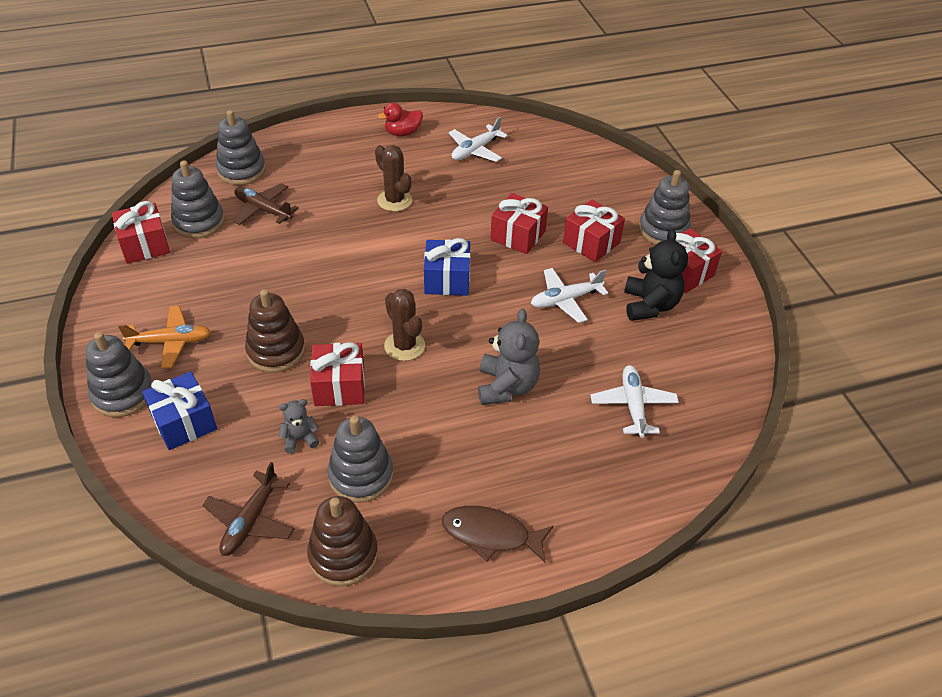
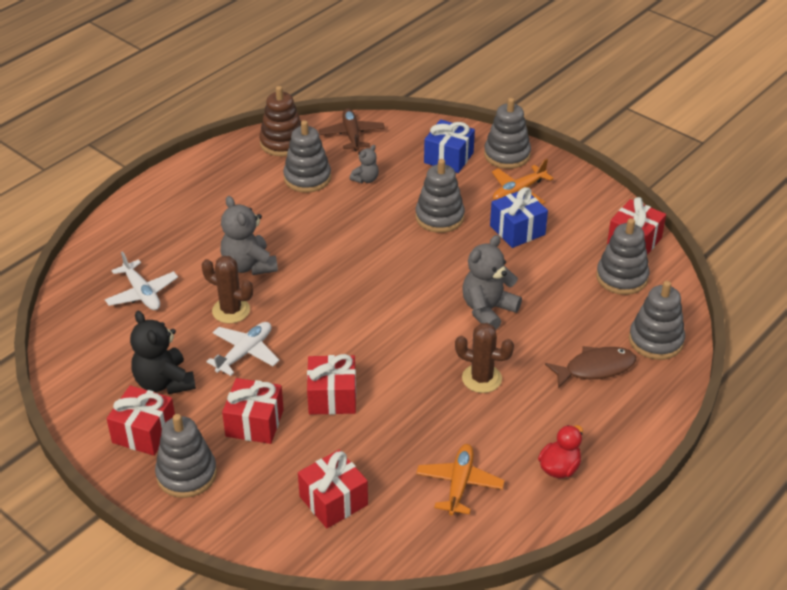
camera: 150 degrees right, 5 degrees down
brown plane [233,183,299,225] -> none
brown stacking toy [245,289,305,373] -> grey stacking toy [415,159,465,233]
red gift [310,342,365,406] -> red gift moved to [298,450,368,528]
brown cactus [384,289,425,361] -> brown cactus moved to [202,256,253,324]
blue gift [424,238,471,296] -> blue gift moved to [490,187,548,248]
brown fish [442,506,553,563] -> brown fish moved to [545,346,636,389]
white plane [449,117,508,162] -> orange plane [416,444,505,516]
none -> grey teddy bear [462,235,522,330]

